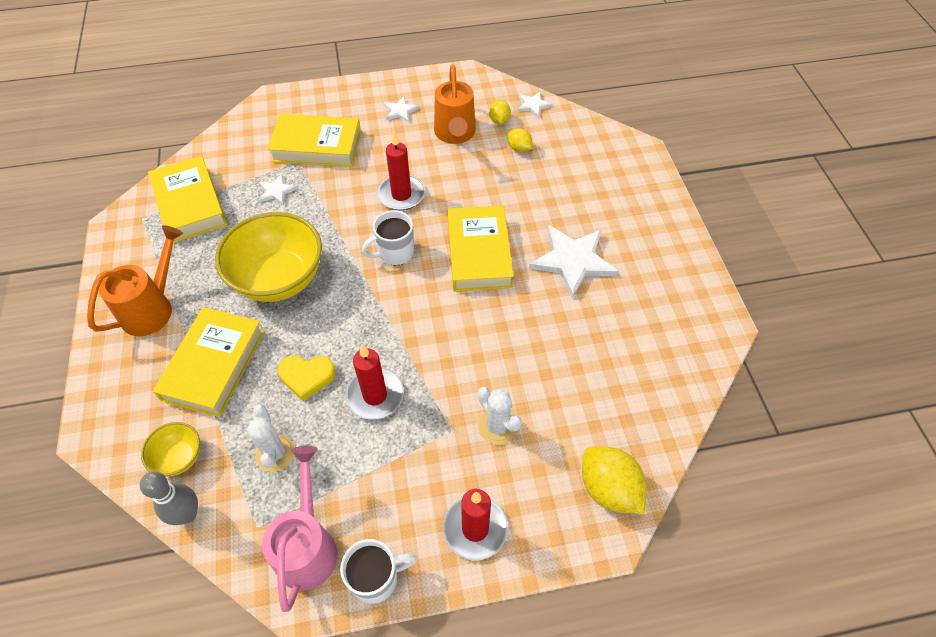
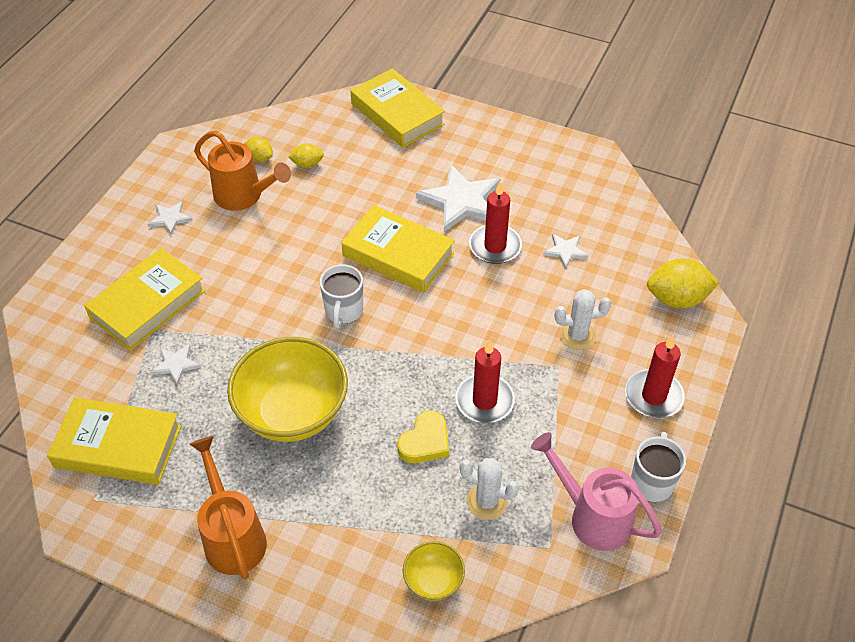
camera: 55 degrees left, 5 degrees down
grey bowling pin [140,471,198,525] -> none
yellow book [153,307,264,417] -> yellow book moved to [350,68,445,148]
red candle [377,132,425,211] -> red candle moved to [469,181,522,264]
white star [517,91,553,117] -> white star moved to [543,234,589,269]

